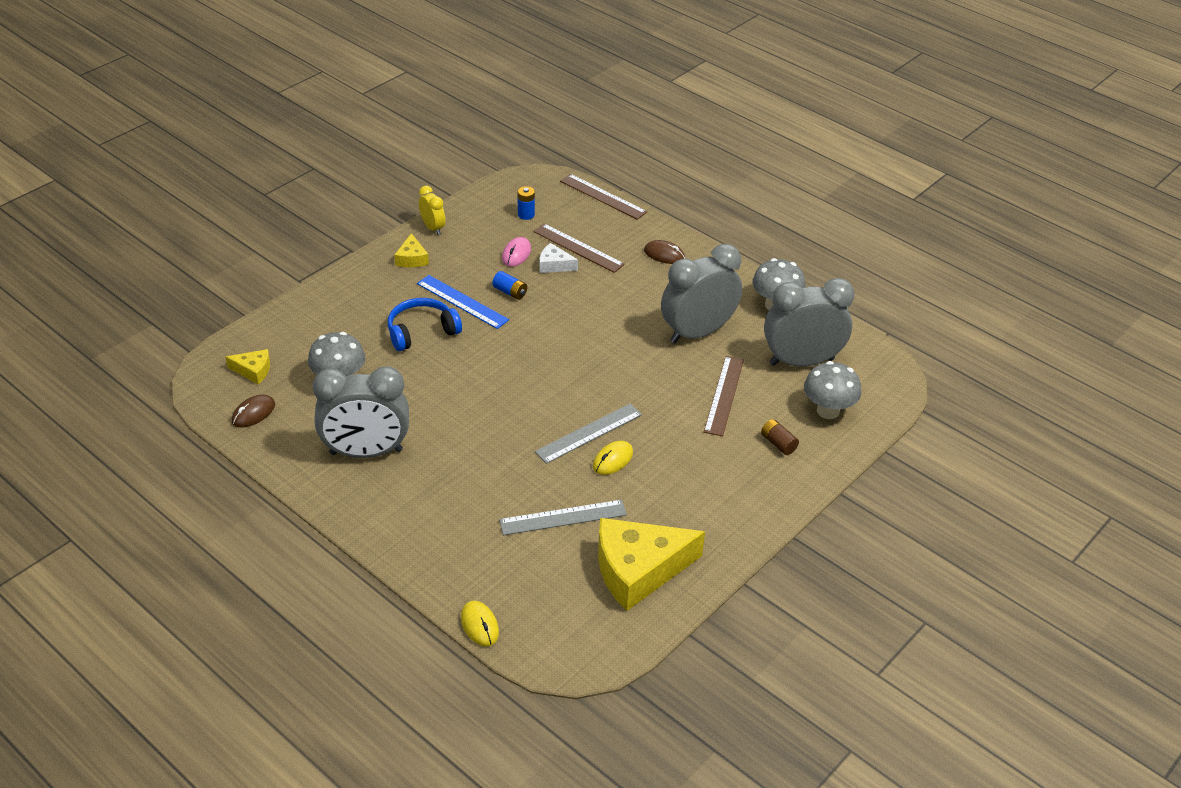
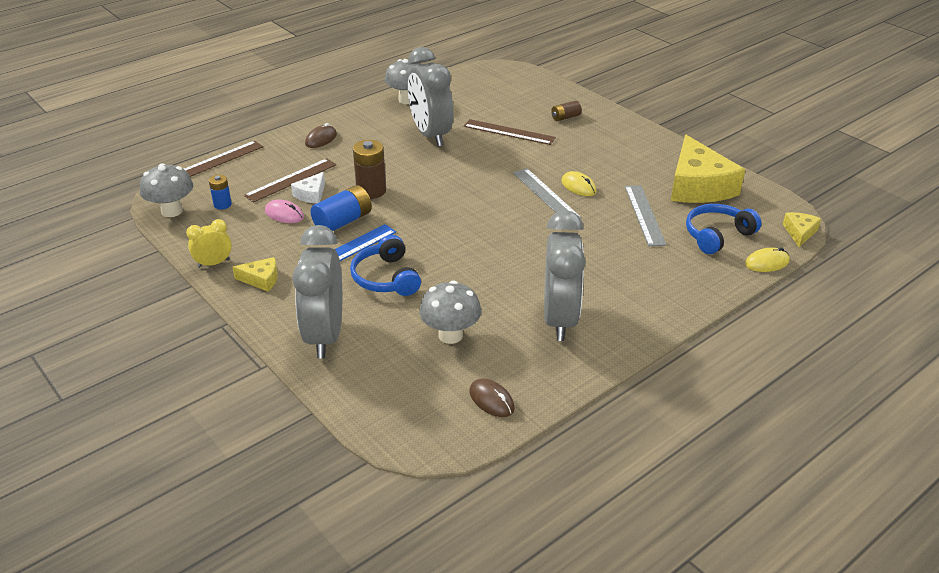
camera: 80 degrees left, 5 degrees down
yellow cheese [226,349,270,385] -> yellow cheese moved to [783,212,821,247]
blue battery [492,271,527,300] -> blue battery [311,185,372,231], size x1.71
grey clock [764,278,854,367] -> grey clock moved to [293,225,342,359]
grey mushroom [804,361,861,419] -> grey mushroom moved to [140,163,193,217]
none -> brown battery [353,140,386,199]
none -> blue headphones [686,204,762,254]

